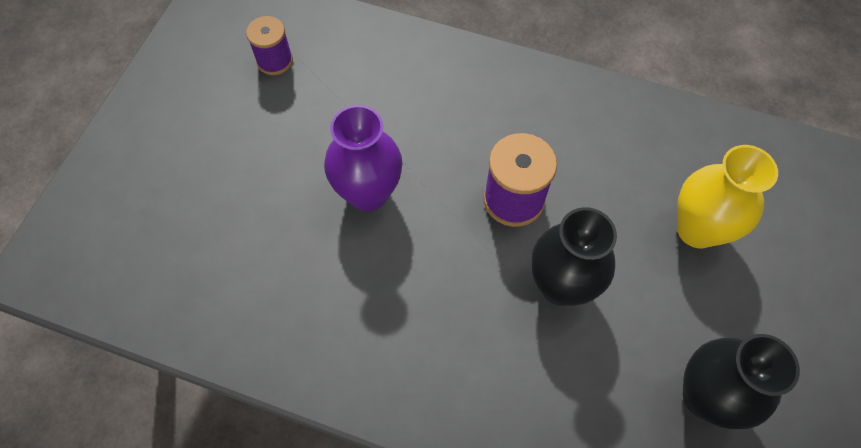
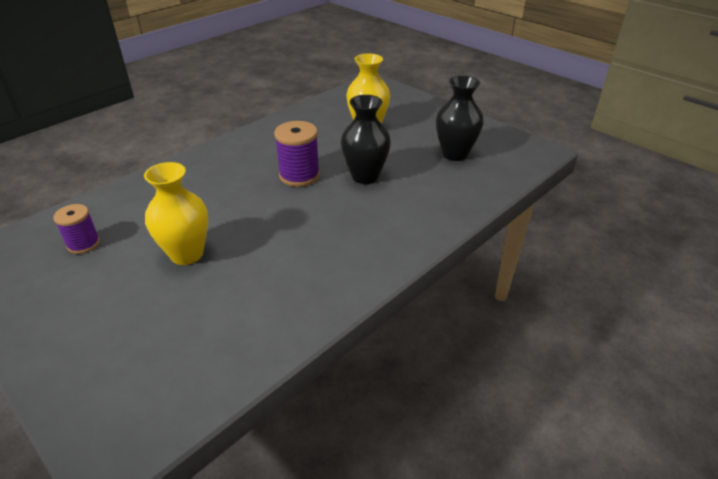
camera: 65 degrees left, 25 degrees down
purple vase [324,105,402,211] -> none
none -> yellow vase [144,162,208,265]

